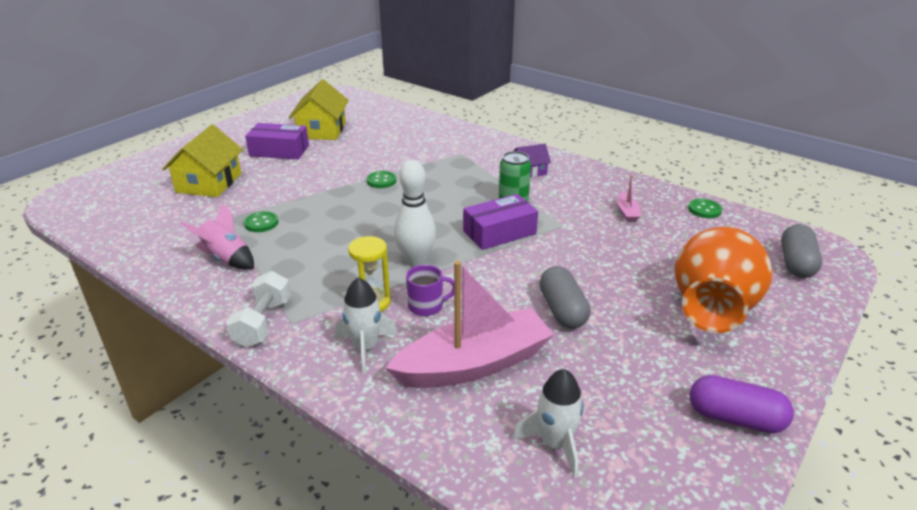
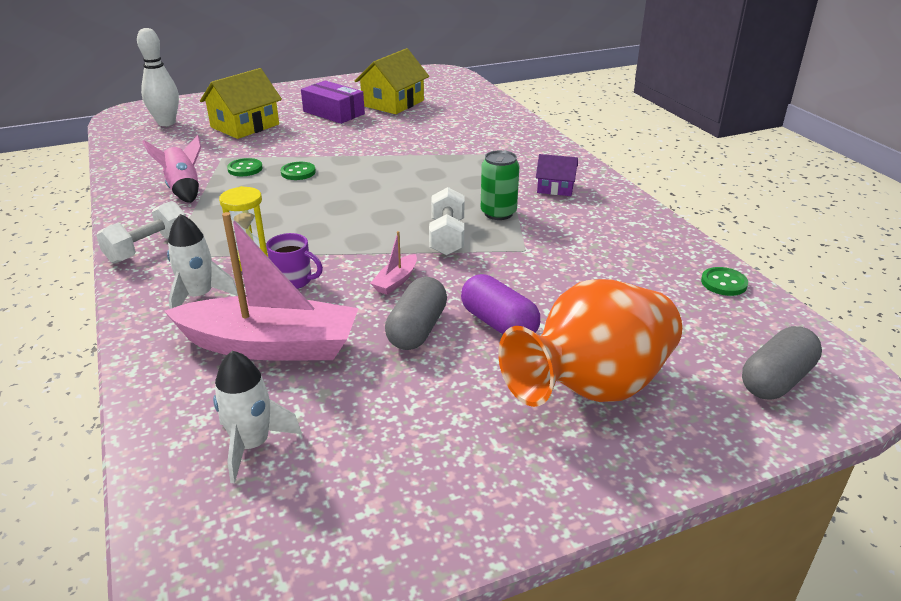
camera: 30 degrees right, 0 degrees up
green button [367,171,396,188] -> green button moved to [281,162,316,180]
white bowling pin [394,160,436,267] -> white bowling pin moved to [137,28,179,126]
purple box [463,194,538,250] -> white dumbbell [429,187,465,256]
pink boat [618,175,641,222] -> pink boat moved to [370,231,417,295]
purple capsule [690,375,794,433] -> purple capsule moved to [461,274,540,334]

